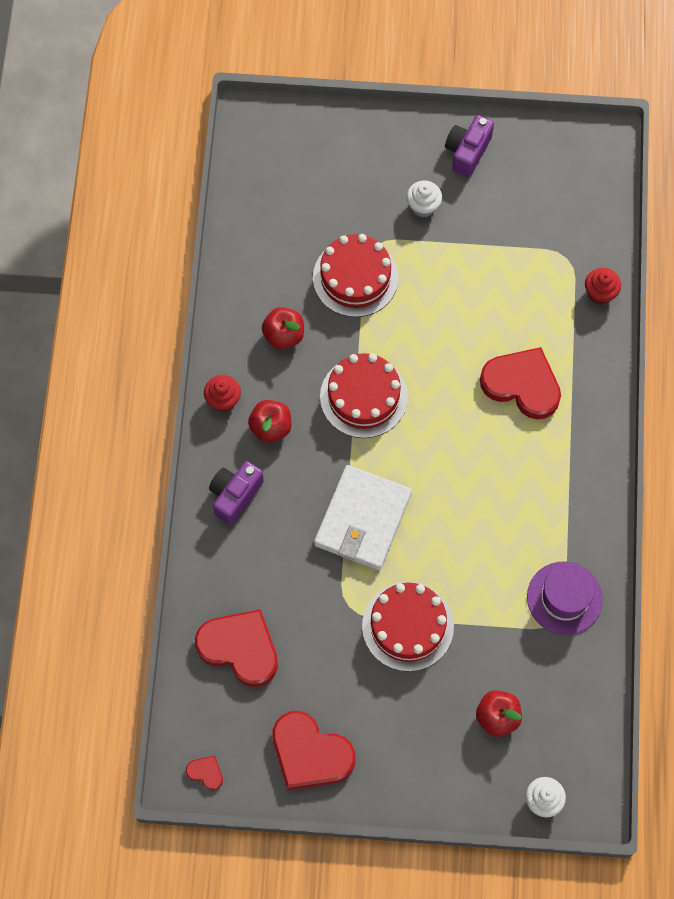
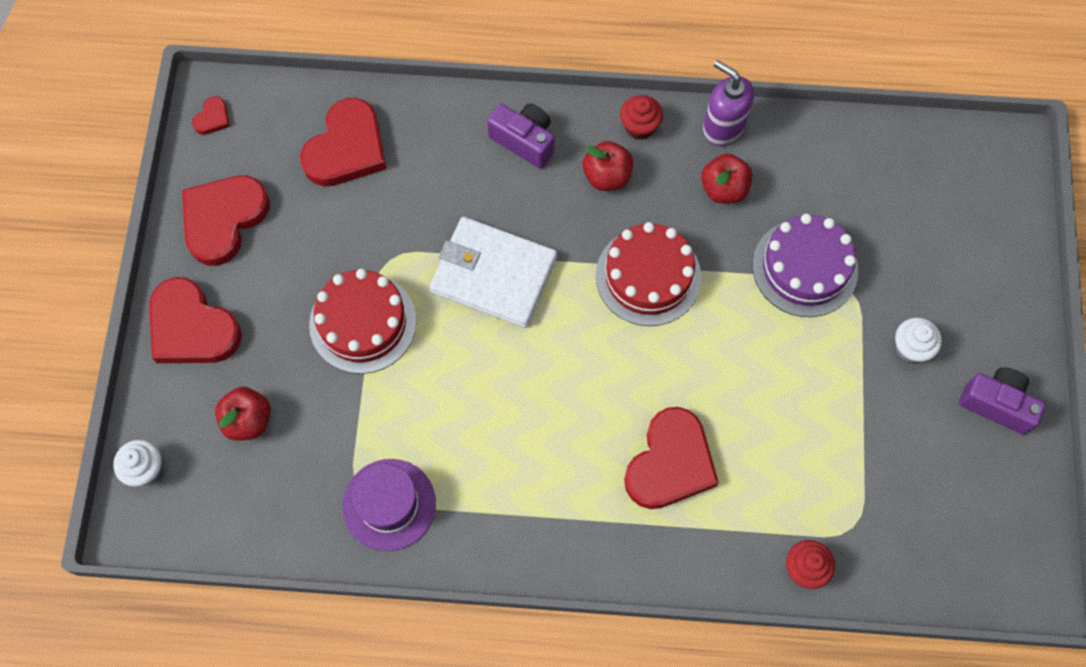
camera: 90 degrees right, 0 degrees up
red cake [313,234,398,317] -> purple cake [753,214,858,317]
none -> red heart [149,277,242,363]
none -> purple soap dispenser [703,60,754,146]

